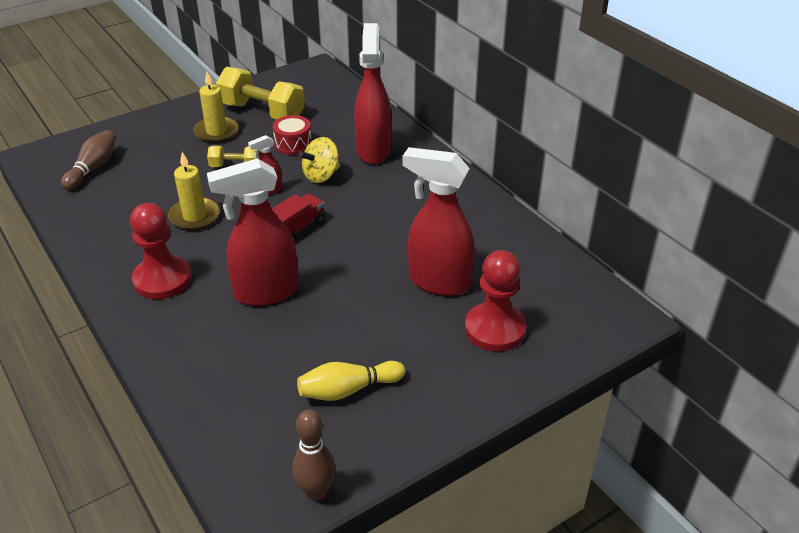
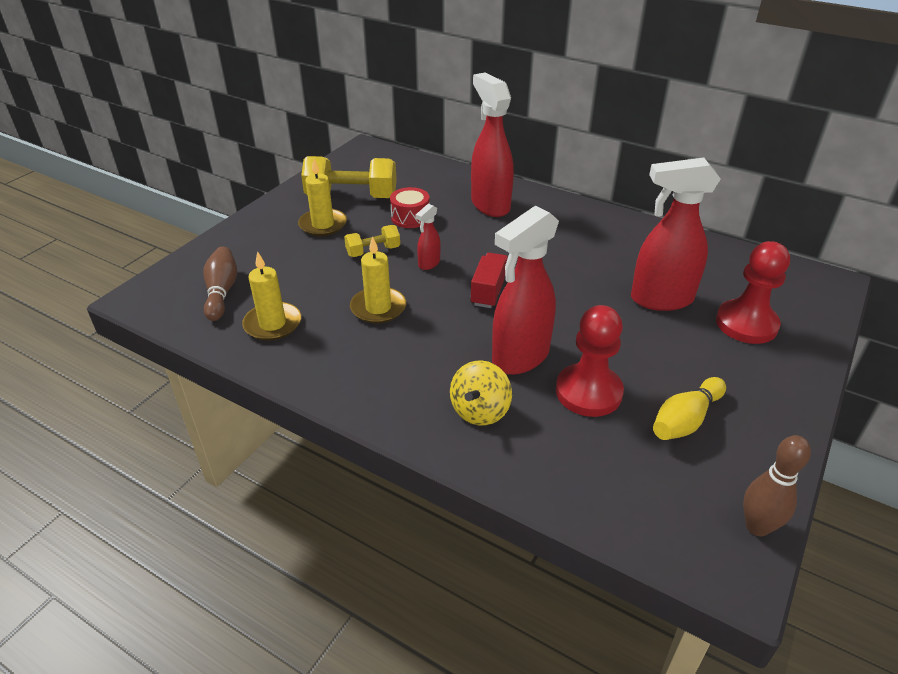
camera: 25 degrees left, 0 degrees up
red pawn [130,203,192,299] -> red pawn moved to [556,305,624,417]
yellow spinning top [298,137,340,183] -> yellow spinning top moved to [450,360,512,425]
none -> yellow candle [242,251,301,341]

